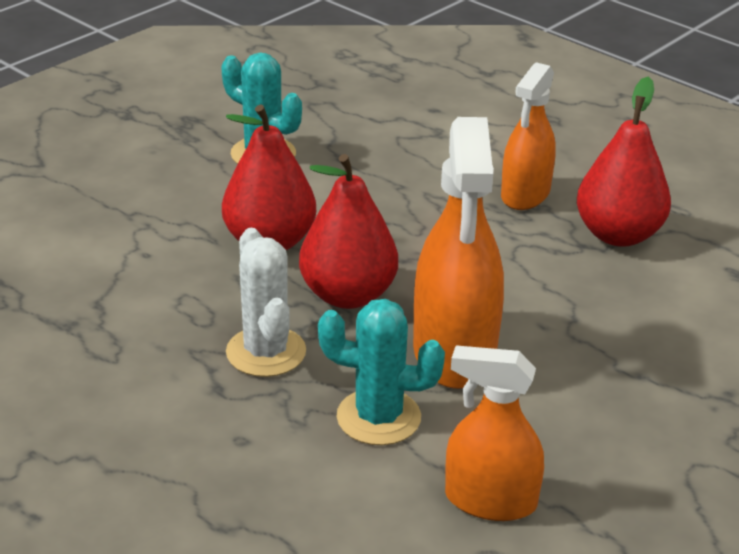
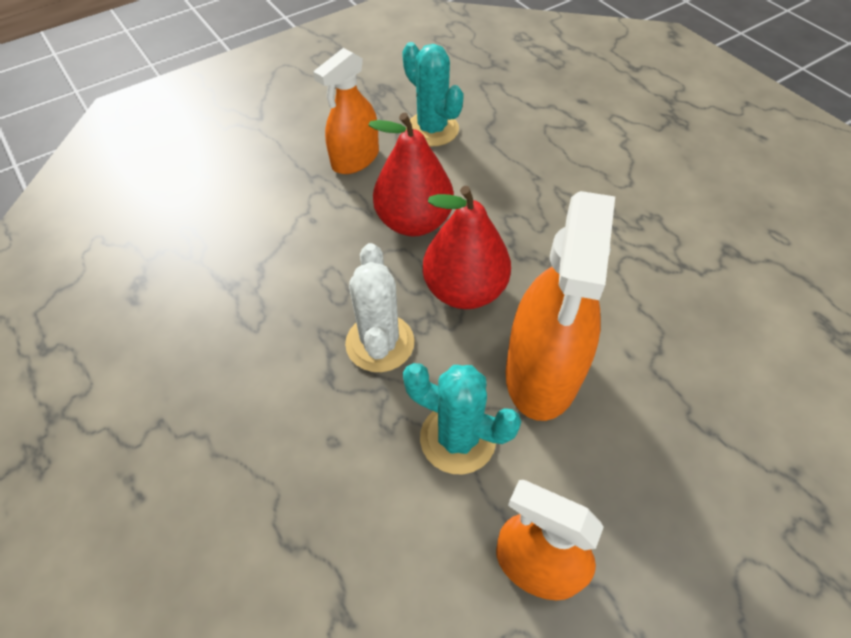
camera: 15 degrees right, 20 degrees up
orange spray bottle [501,62,556,210] -> orange spray bottle moved to [313,48,379,174]
red pear [577,77,671,247] -> none

